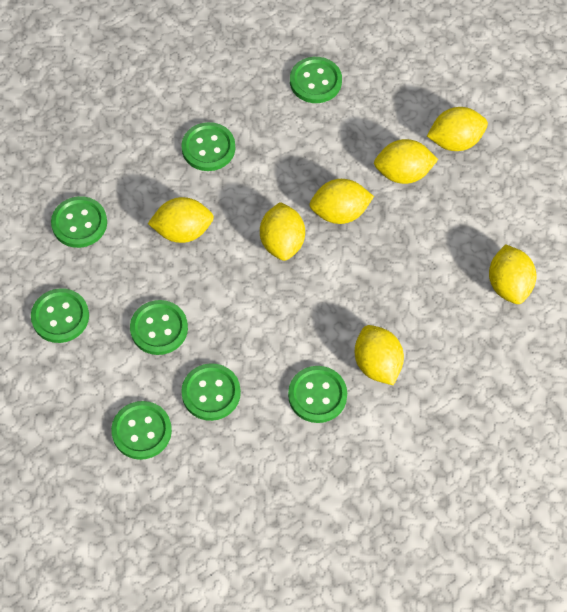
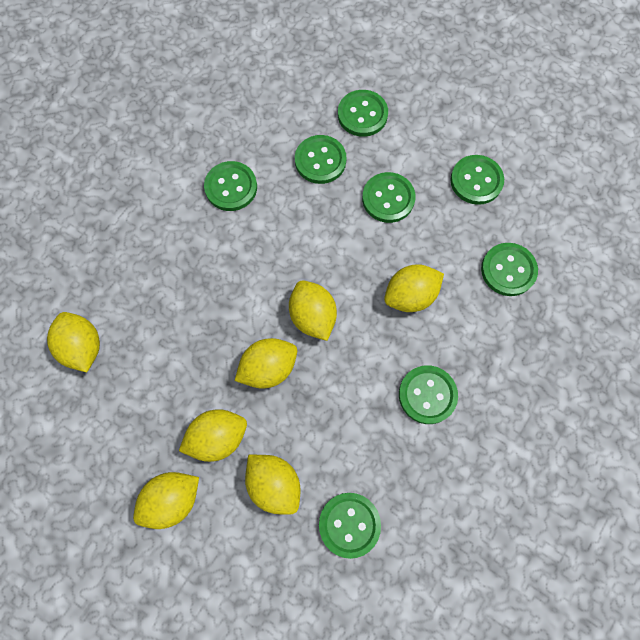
camera: 160 degrees right, 10 degrees up
yellow lemon [355,325,404,385] -> yellow lemon moved to [245,455,301,515]

